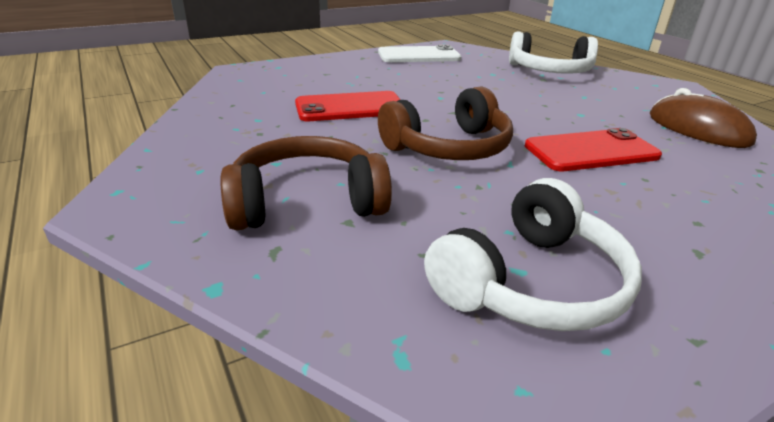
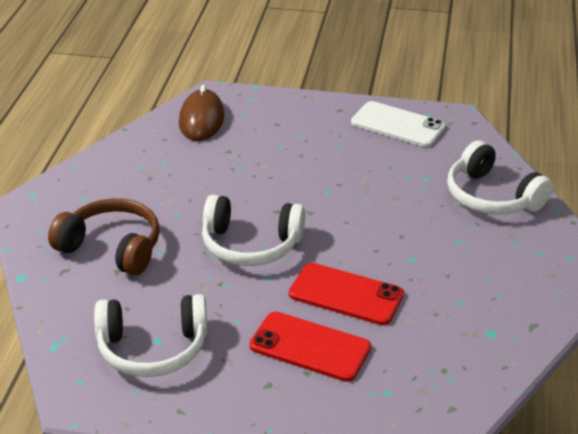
camera: 40 degrees right, 5 degrees up
red phone [295,91,400,121] -> red phone moved to [249,312,371,382]
brown headphones [378,86,513,160] -> white headphones [202,195,305,266]
brown mouse [650,88,757,148] -> brown mouse moved to [179,85,224,141]

